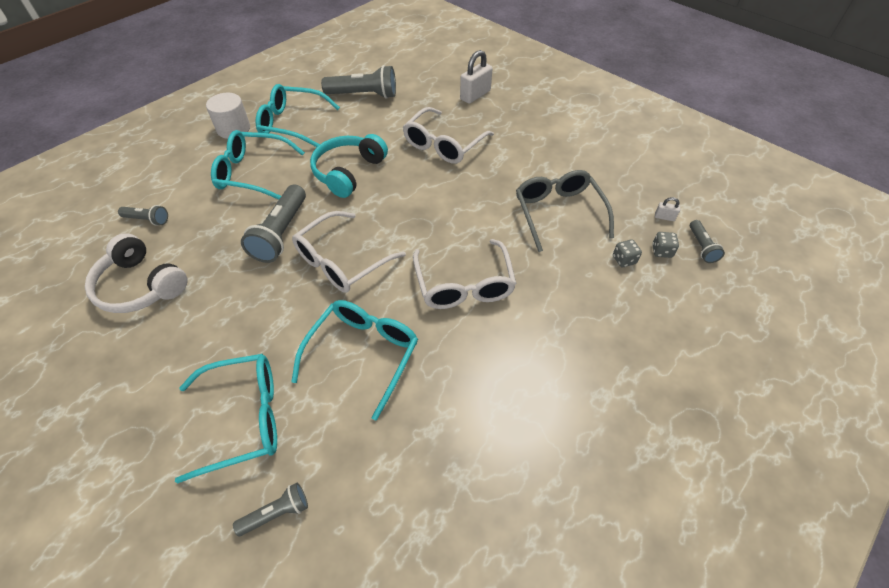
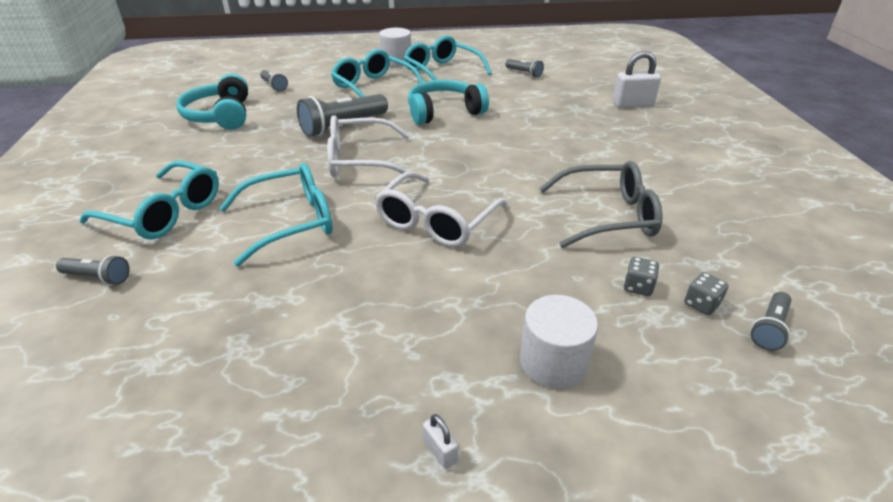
camera: 40 degrees right, 15 degrees down
white headphones [85,233,188,313] -> turquoise headphones [176,74,248,130]
grey flashlight [321,65,396,99] -> grey flashlight [506,59,544,77], size x0.53
white glasses [403,107,494,164] -> none
grey glasses [516,170,614,252] -> grey glasses turned 60 degrees clockwise [539,161,662,248]
white padlock [655,197,680,221] -> white padlock moved to [423,414,458,469]
none -> white cylinder [520,295,598,389]

